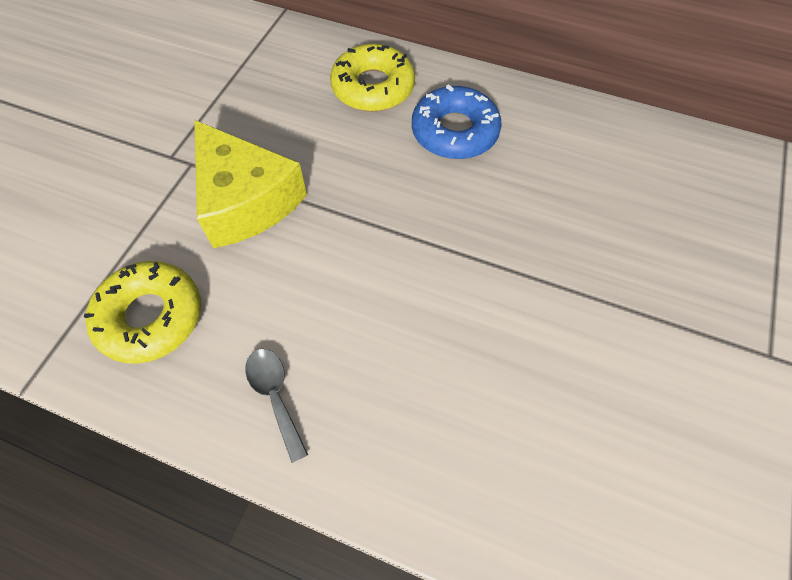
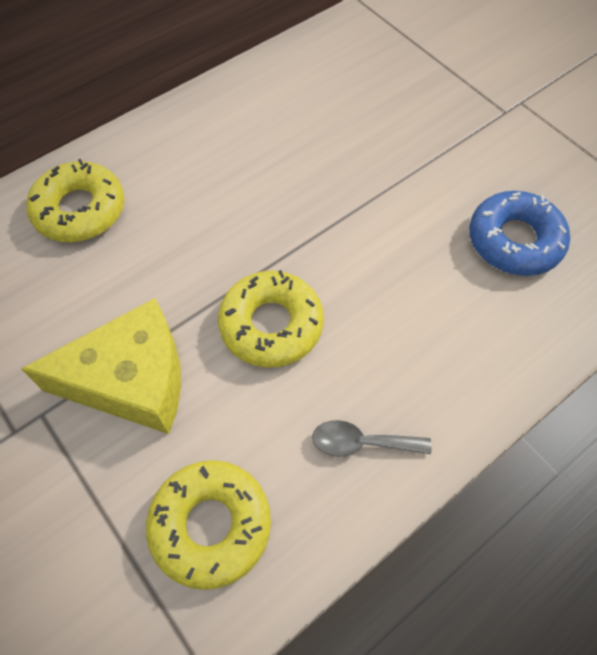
camera: 60 degrees left, 0 degrees up
blue donut [412,84,502,159] -> blue donut moved to [469,191,570,276]
none -> yellow donut [218,270,324,368]

